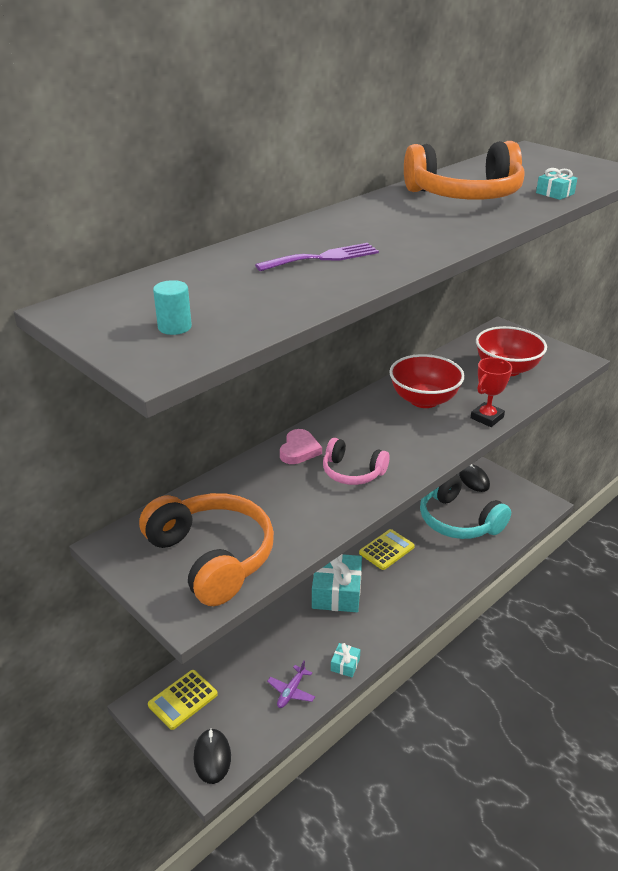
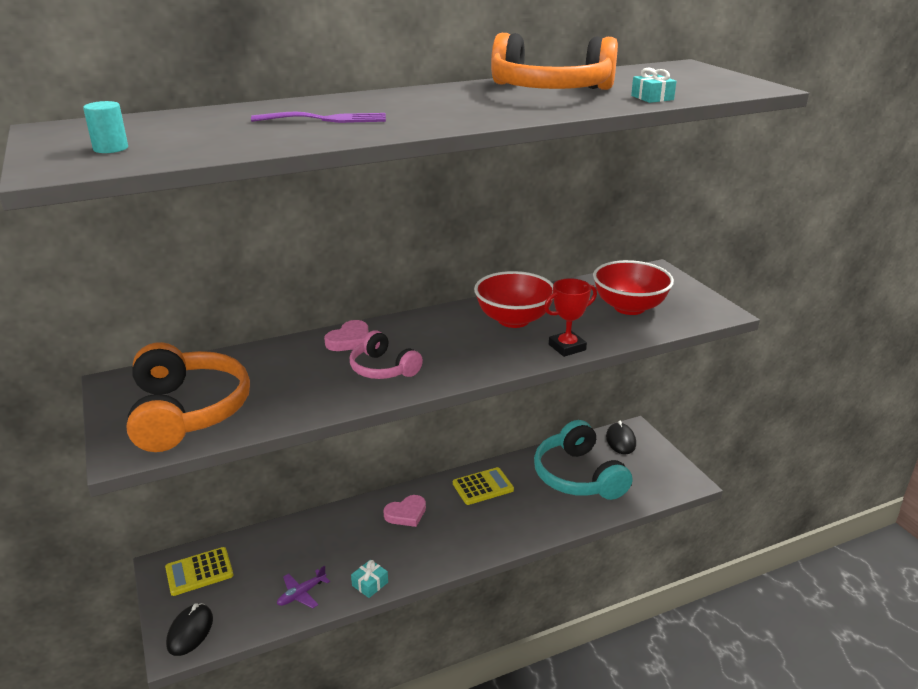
camera: 20 degrees right, 5 degrees down
turquoise gift [312,554,362,612] -> pink heart [384,495,426,527]

